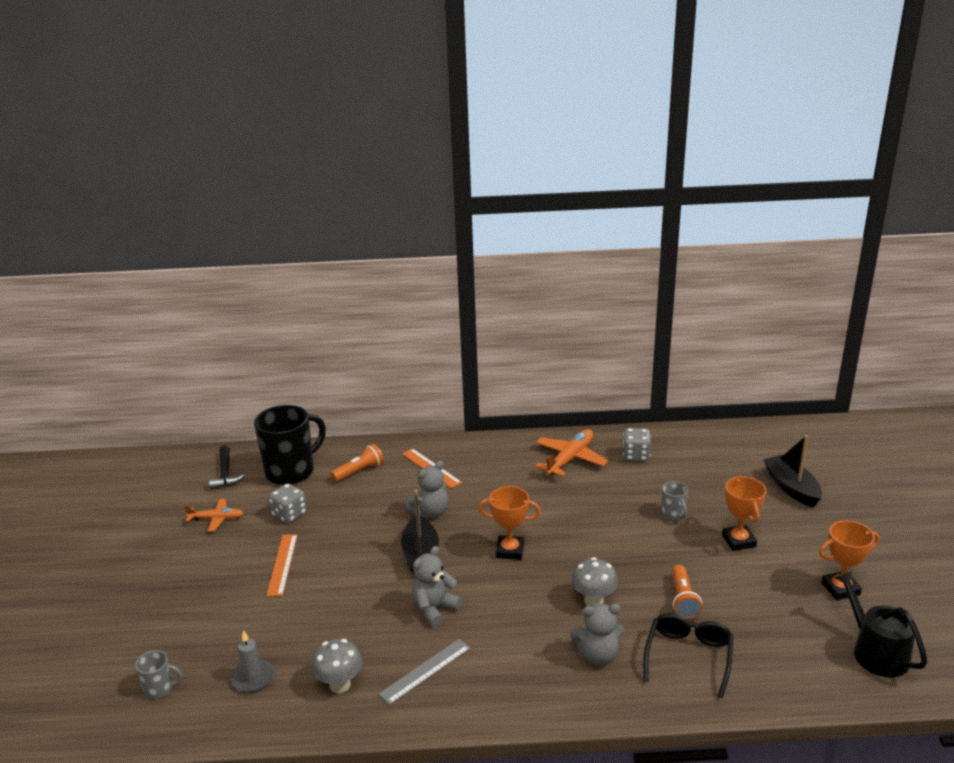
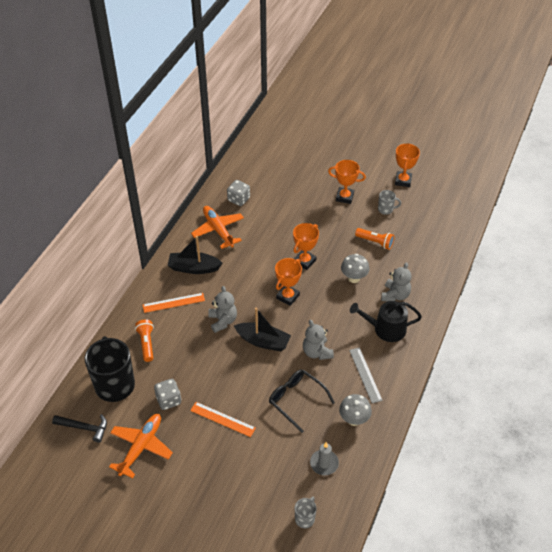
camera: 65 degrees left, 20 degrees up
orange plane [184,499,244,532] -> orange plane [109,414,173,478], size x1.62
black glasses [643,613,733,698] -> black glasses moved to [269,369,335,433]
grey mug [661,481,688,520] -> grey mug moved to [378,190,401,215]
black boat [763,435,822,508] -> black boat moved to [167,236,223,274]
black watering can [835,571,927,678] -> black watering can moved to [350,301,422,342]
none -> orange trophy [293,223,319,270]

